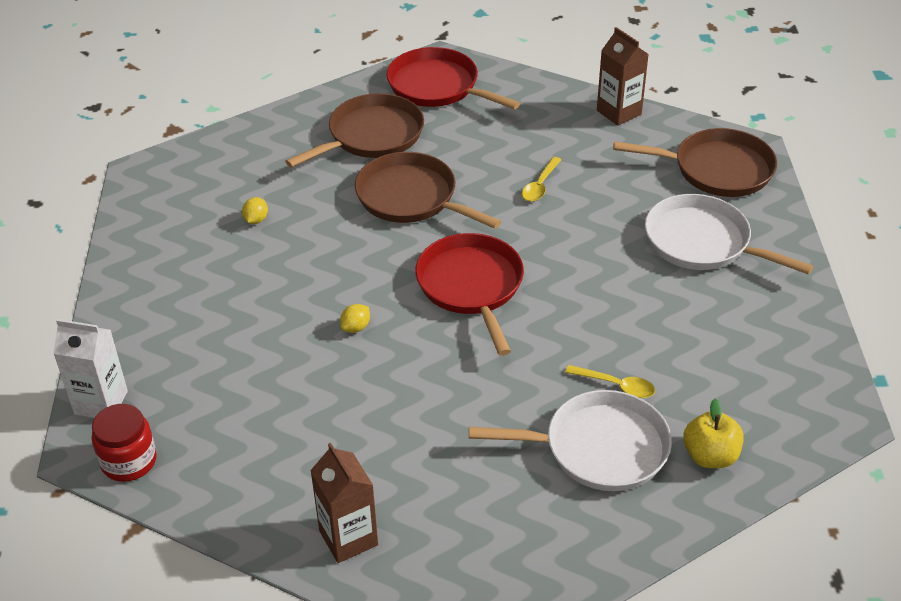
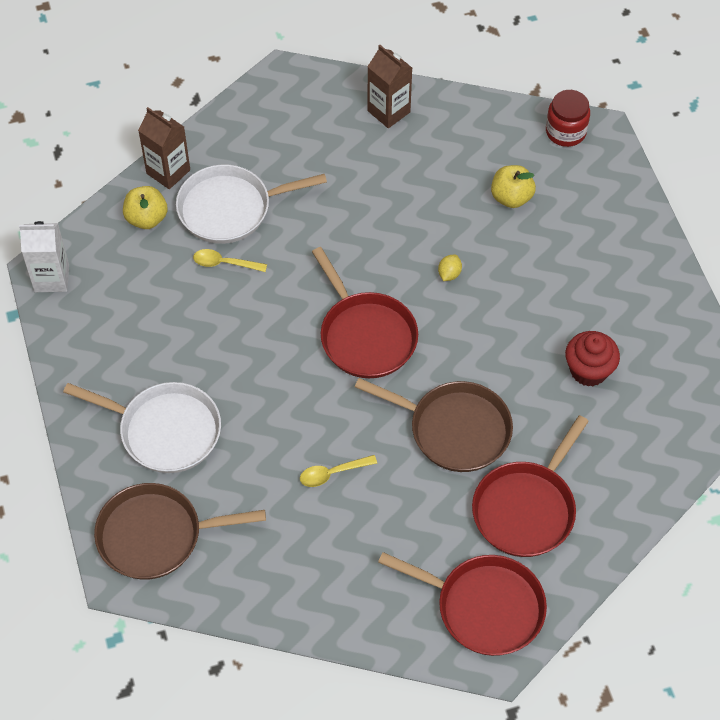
camera: 165 degrees right, 15 degrees up
white carton [53,319,128,418] -> white carton moved to [19,221,69,292]
yellow lemon [242,197,268,224] -> red cupcake [565,331,620,387]
brown pan [285,93,424,168] -> red pan [472,415,589,557]
yellow spoon [522,157,561,202] -> yellow spoon turned 120 degrees counterclockwise [300,455,377,487]
brown carton [597,27,649,126] -> brown carton moved to [138,107,190,189]
none -> yellow apple [491,165,536,208]

